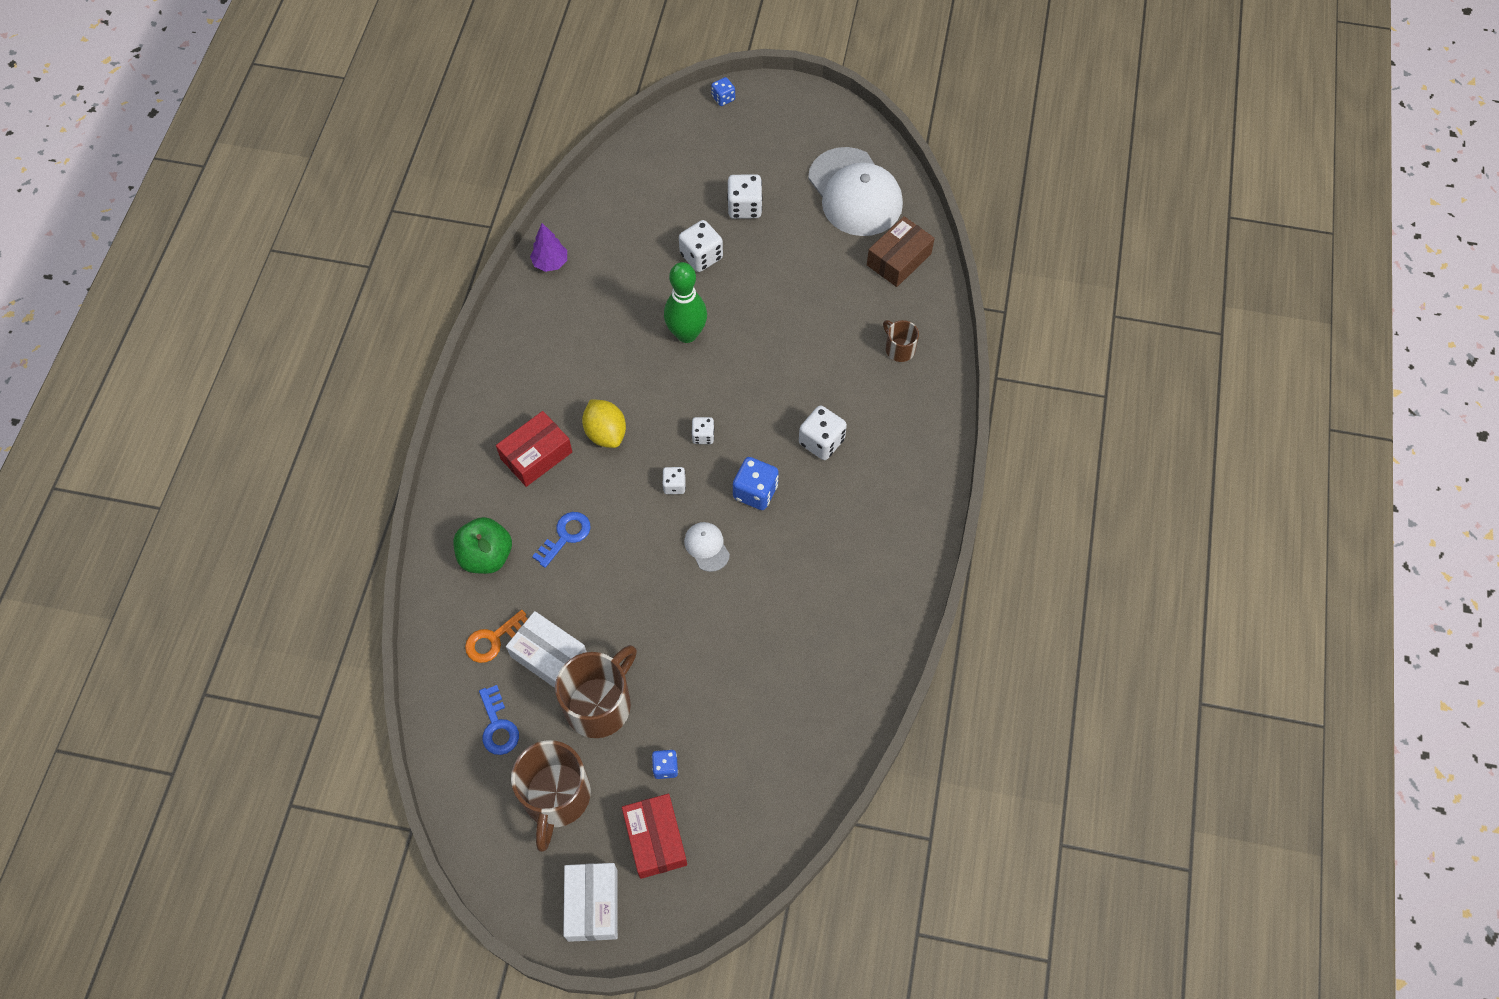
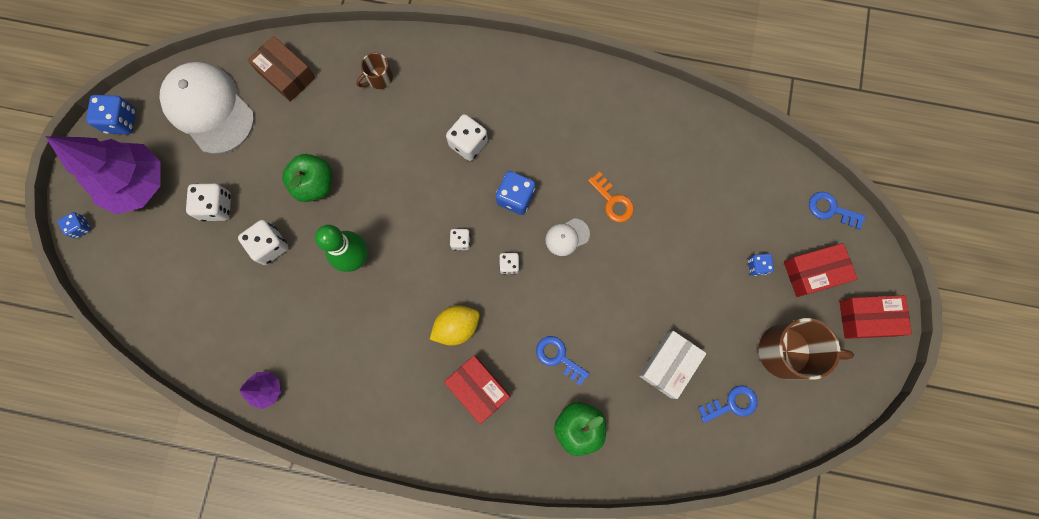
camera: 90 degrees left, 15 degrees up
orange key [465,610,528,663] -> orange key moved to [588,172,634,222]
brown mug [555,645,637,738] -> none
white box [563,863,618,942] -> red box [840,295,912,339]
white cap [808,147,903,236] -> white cap turned 105 degrees counterclockwise [160,62,254,154]
none -> purple tree [45,136,161,214]
none -> blue dice [86,95,136,134]
none -> green apple [282,154,332,202]
none -> blue key [809,192,866,229]

